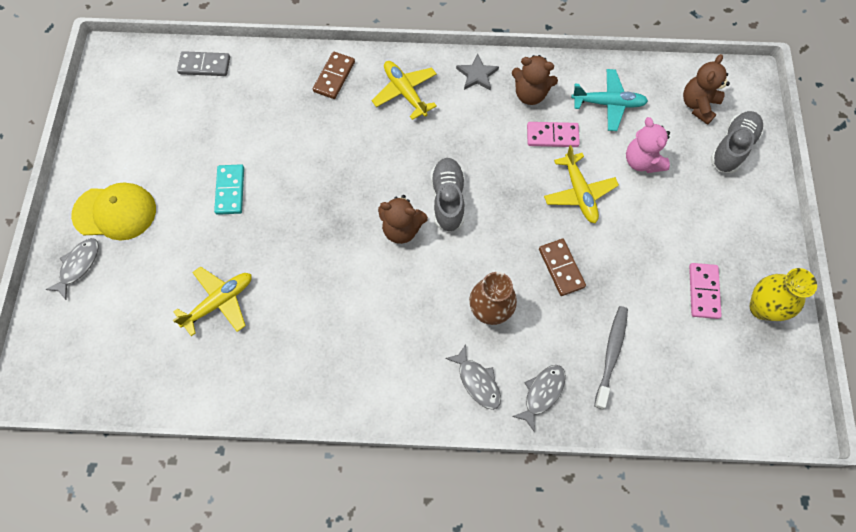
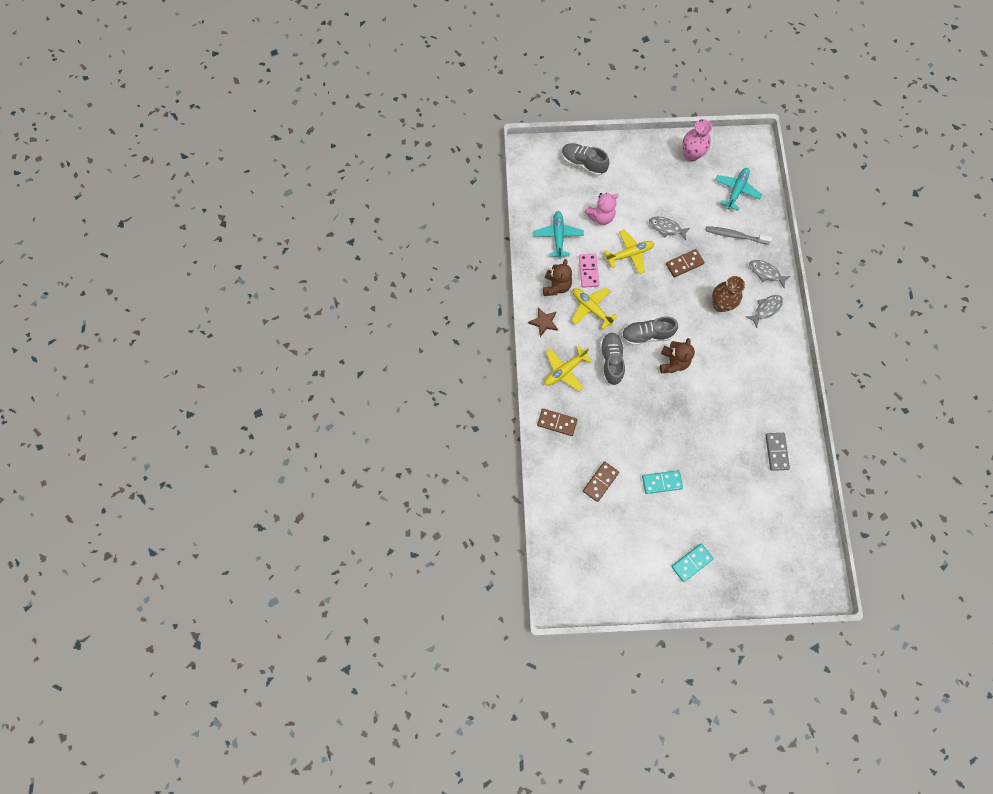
camera: 95 degrees left, 5 degrees up
grey fish [45,238,99,300] -> grey fish moved to [649,217,691,240]
yellow cap [71,182,156,240] -> turquoise domino [671,544,713,582]
yellow plane [173,266,252,336] -> yellow plane moved to [571,287,618,330]
grey domino [177,51,230,76] -> grey domino moved to [765,433,790,471]
grey star [456,54,499,91] -> brown star [528,307,558,337]
brown teddy bear [683,54,730,125] -> none
pink domino [689,263,722,319] -> none
yellow vase [750,268,817,321] -> pink vase [682,119,712,162]
none -> brown domino [583,461,619,502]
none -> grey shoe [600,333,625,385]
none -> turquoise plane [715,168,762,211]

